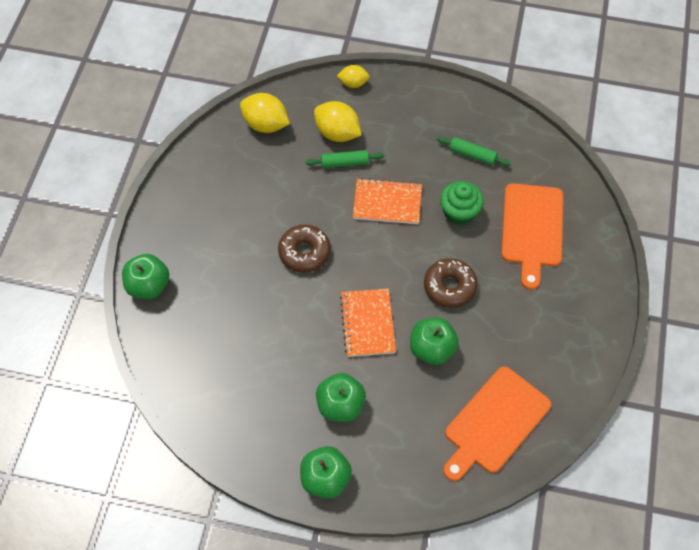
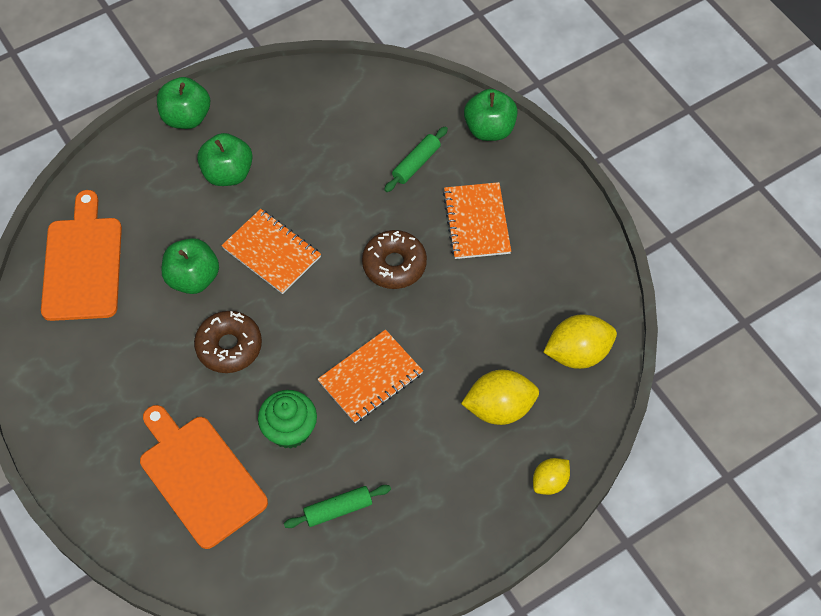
camera: 135 degrees right, 0 degrees up
green rolling pin [306,150,384,168] -> green rolling pin moved to [384,126,448,192]
none -> orange notebook [443,182,511,259]

